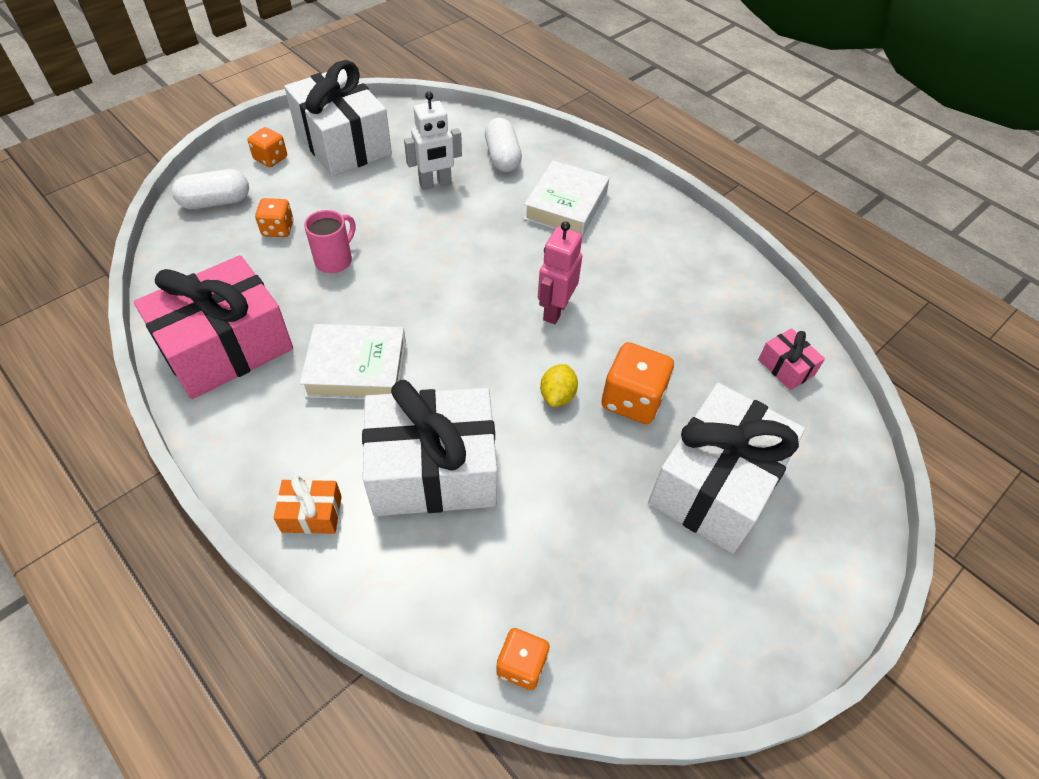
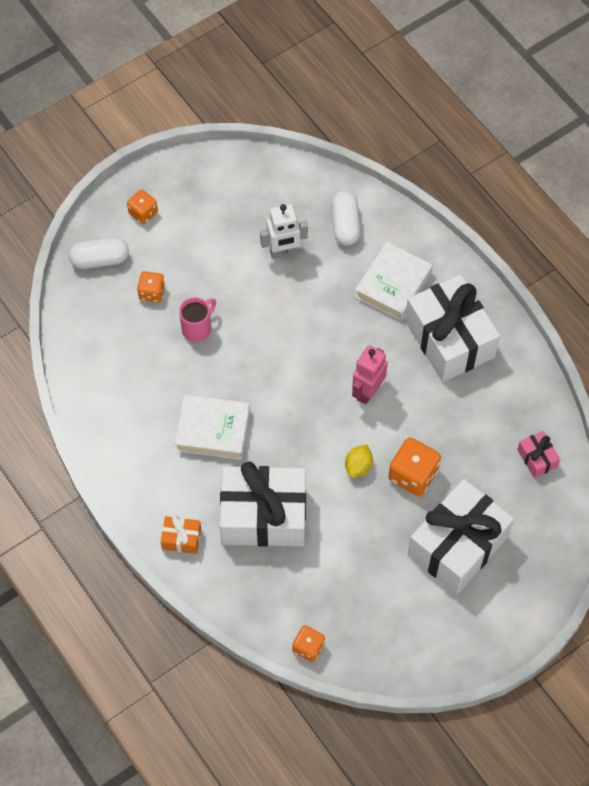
camera: 10 degrees right, 10 degrees up
pink gift [134,255,293,399] -> none
white gift [284,60,392,176] -> white gift moved to [405,274,500,382]

